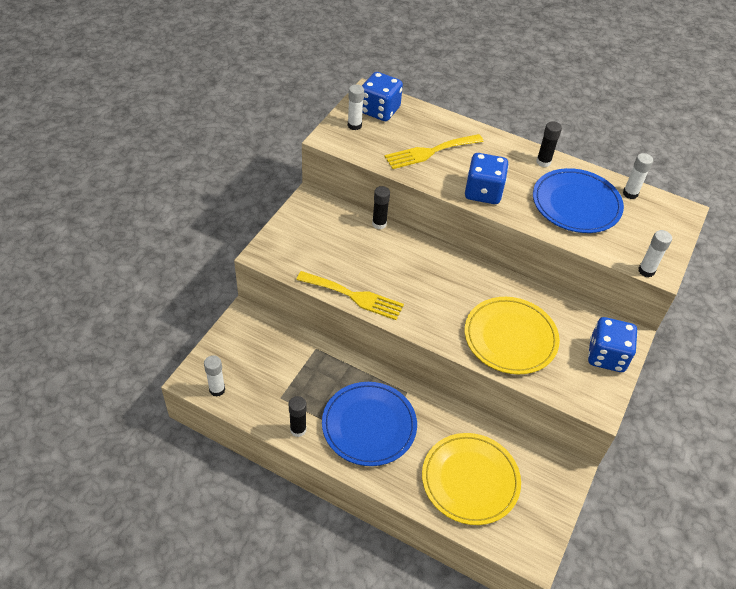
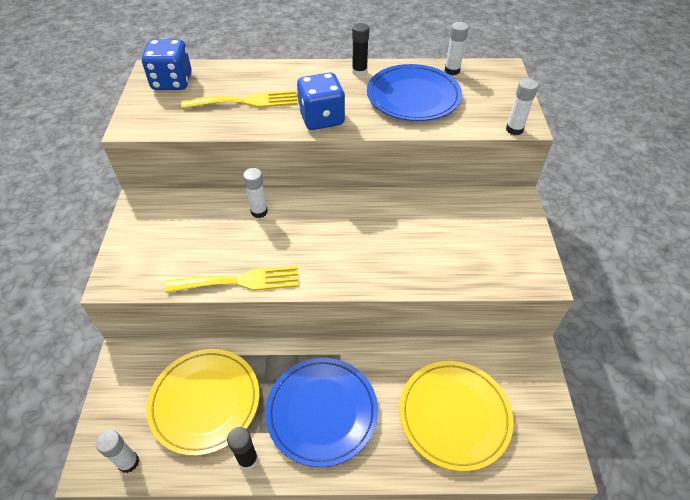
camera: 25 degrees left, 0 degrees up
white glue stick [348,84,364,130] -> white glue stick moved to [243,168,268,218]
black glue stick [372,186,390,229] -> none
yellow fork [384,134,484,169] -> yellow fork turned 135 degrees counterclockwise [181,90,298,109]
yellow plate [465,297,560,374] -> yellow plate moved to [146,349,259,456]
blue dice [588,317,637,372] -> none

